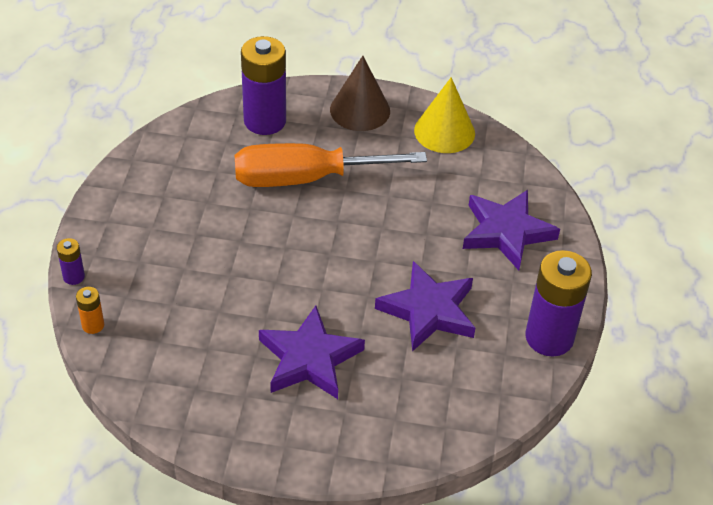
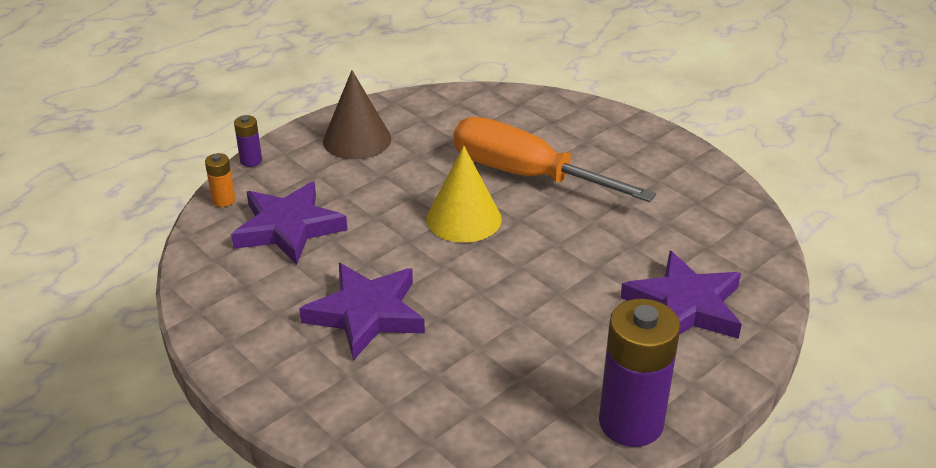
camera: 40 degrees right, 10 degrees down
purple battery [241,36,286,135] -> none
brown cone [330,56,390,131] -> brown cone moved to [323,70,391,159]
purple star [375,261,475,352] -> purple star moved to [231,181,347,265]
yellow cone [414,77,475,153] -> yellow cone moved to [427,146,502,243]

